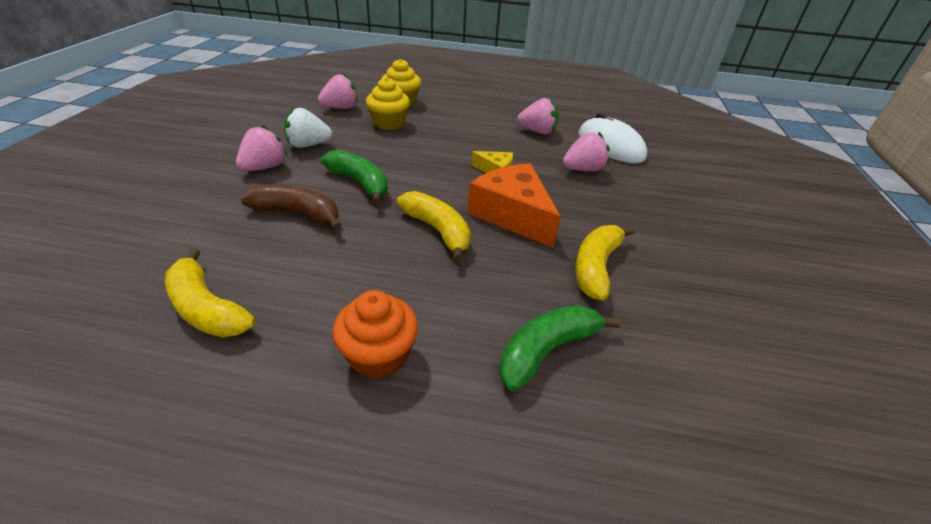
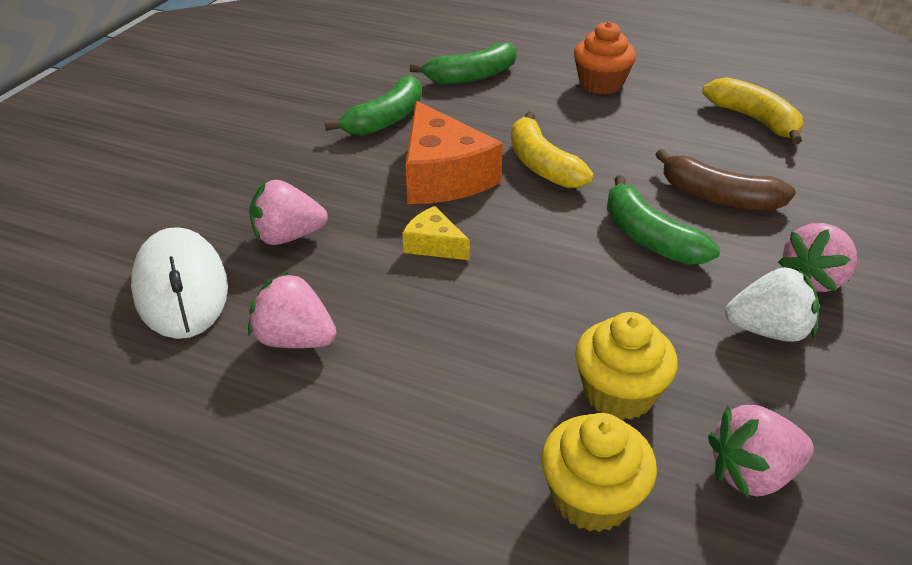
camera: 165 degrees left, 0 degrees up
yellow banana [575,225,635,300] -> green banana [325,75,422,136]

